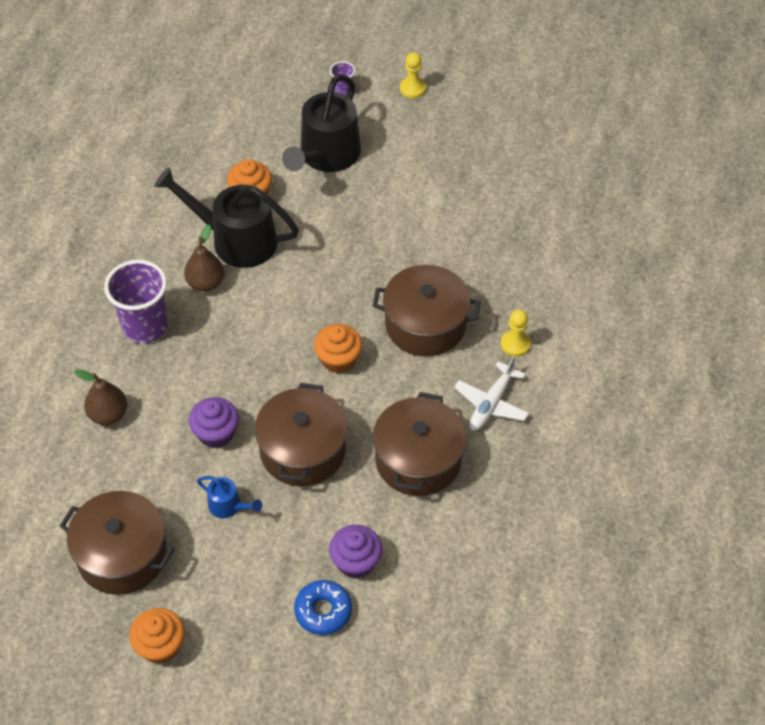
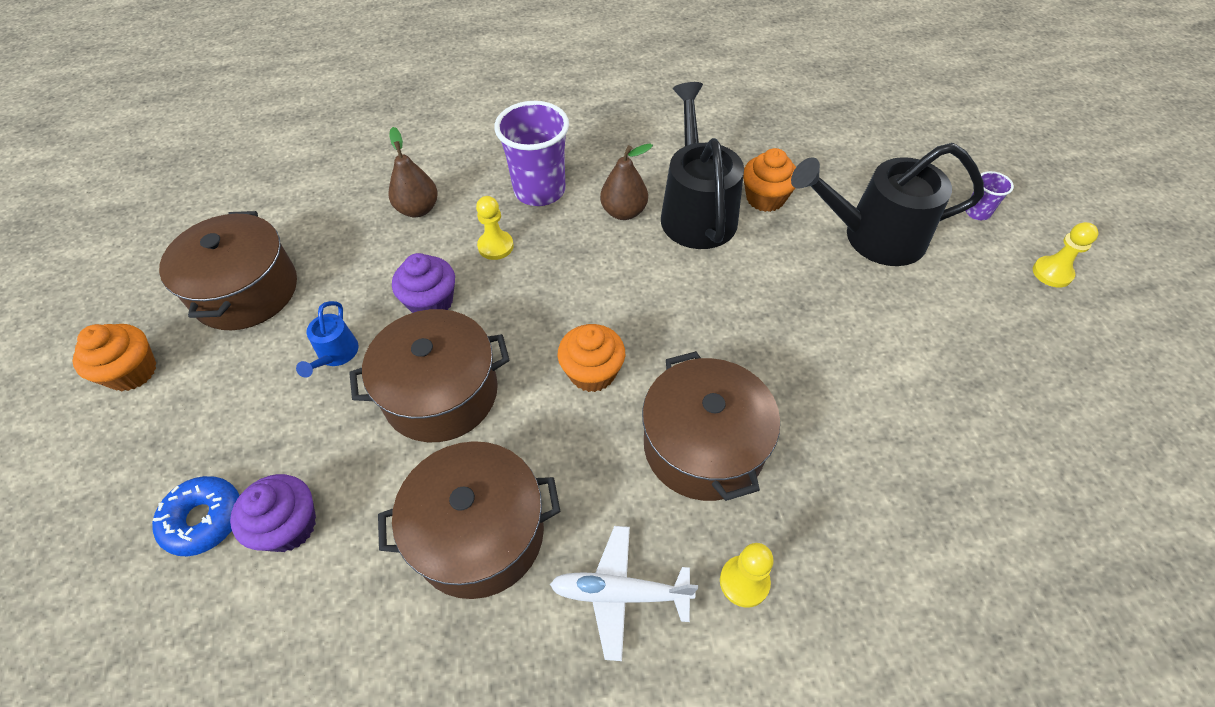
camera: 65 degrees right, 0 degrees up
none -> yellow pawn [476,196,514,260]

